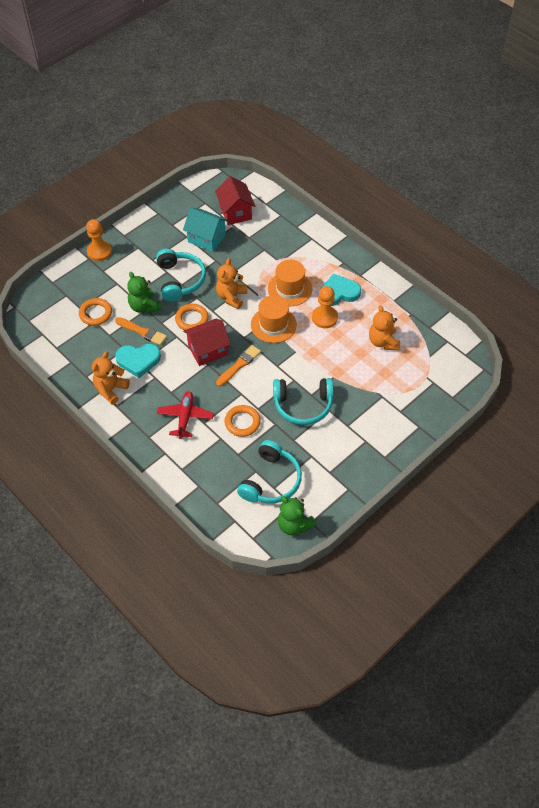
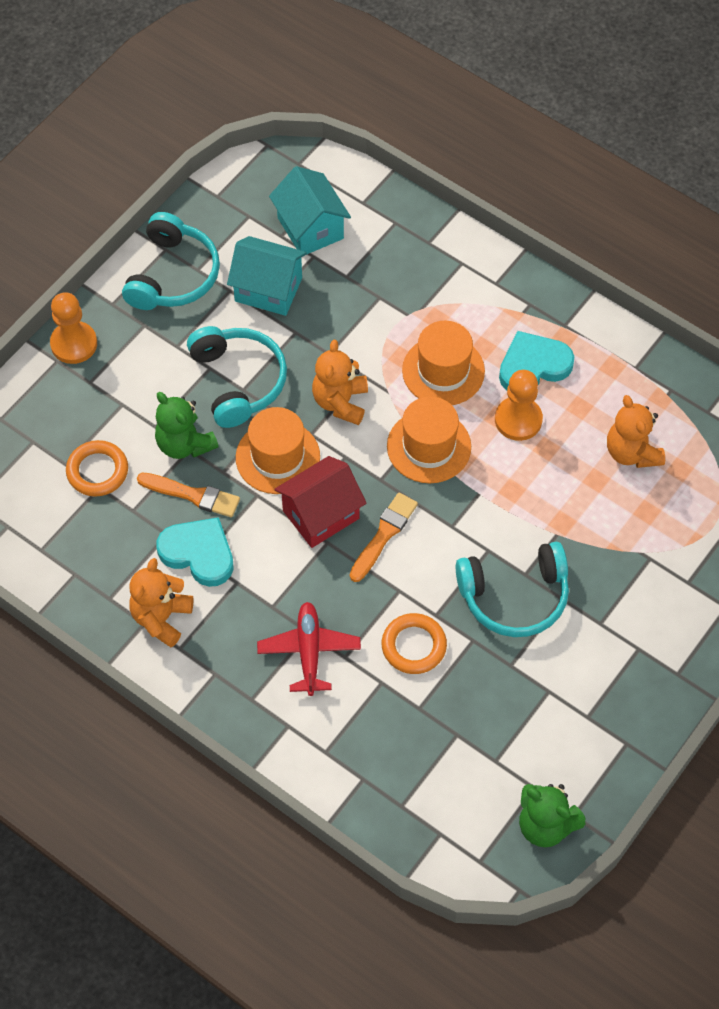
camera: 10 degrees left, 5 degrees up
turquoise heart [115,344,161,378] -> turquoise heart turned 135 degrees counterclockwise [156,517,234,587]
orange ring [175,304,209,330] -> orange hat [236,407,320,494]
red house [215,176,255,225] -> turquoise house [269,166,351,255]
turquoise headphones [237,440,302,503] -> turquoise headphones moved to [122,212,220,310]

